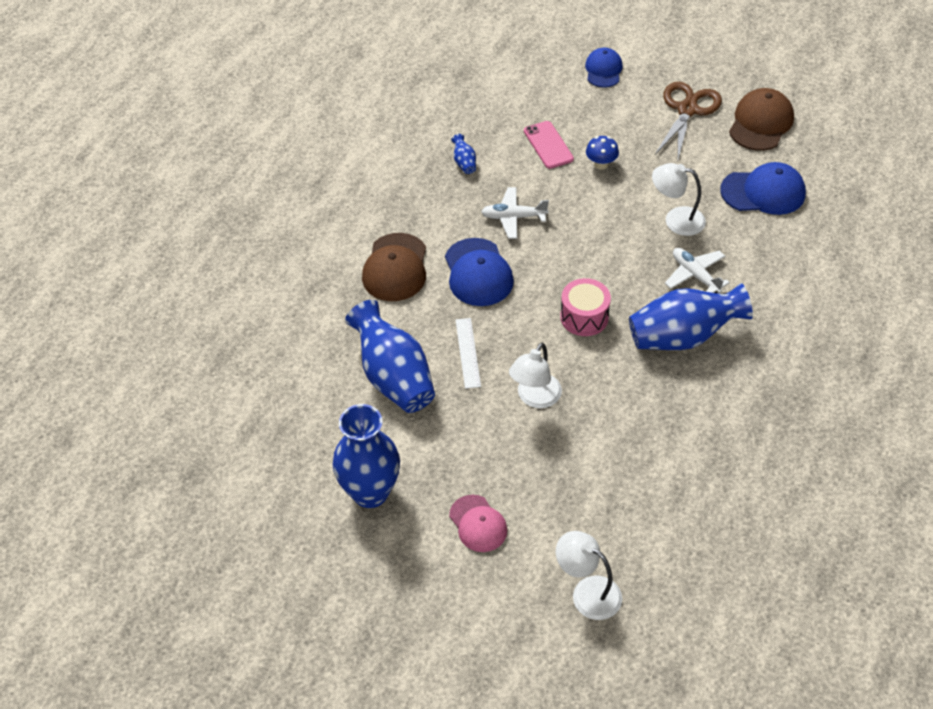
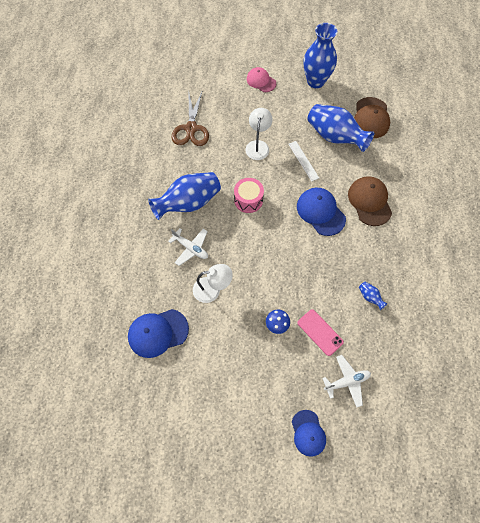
camera: 160 degrees right, 15 degrees up
white plane [481,187,549,239] -> white plane moved to [322,355,371,407]
white lamp [556,531,622,620] -> none
brown scissors [655,82,722,159] -> brown scissors moved to [172,90,209,146]
brown cap [729,88,794,151] -> brown cap moved to [354,97,390,138]

